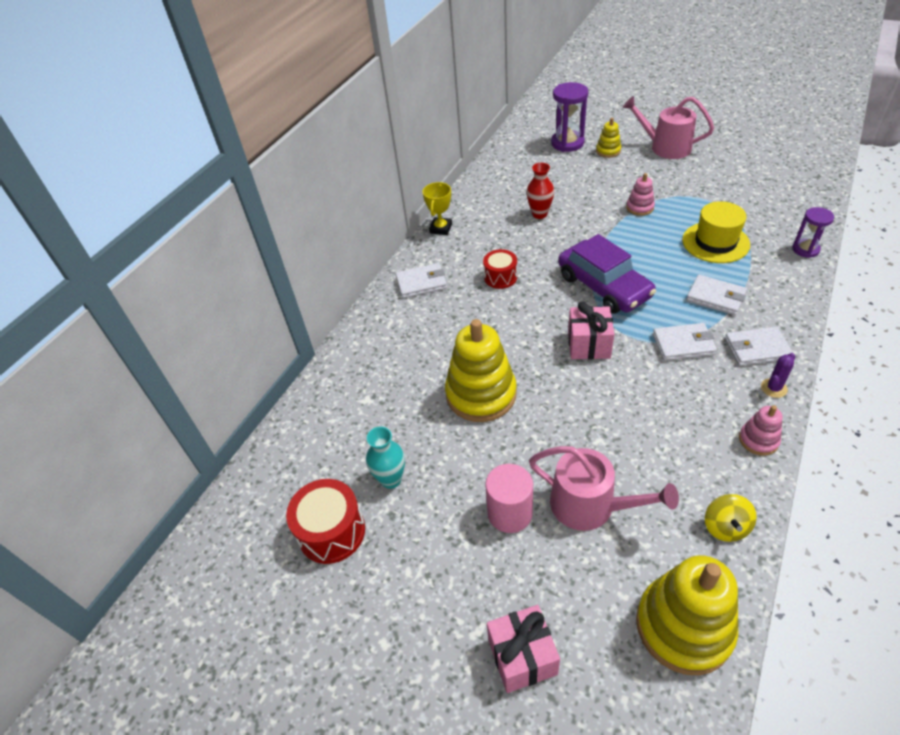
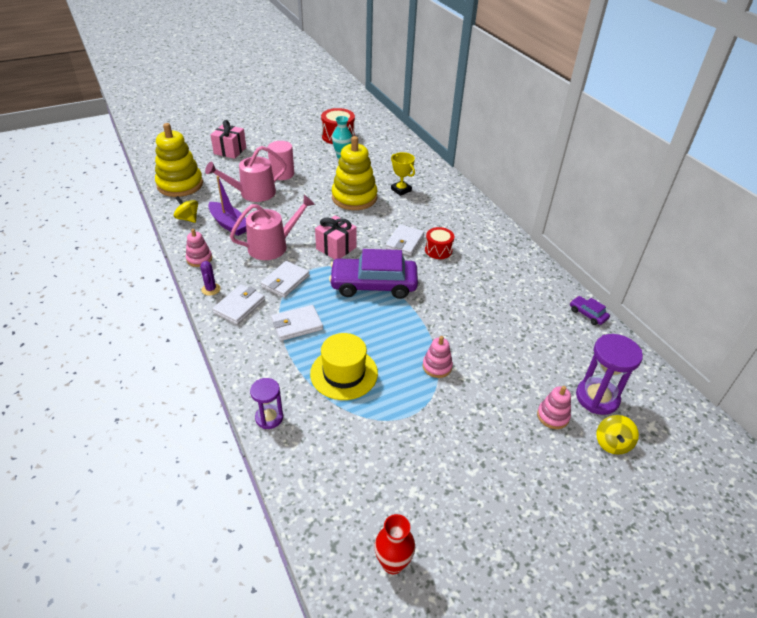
camera: 120 degrees right, 5 degrees down
white wallet [395,263,447,298] -> white wallet moved to [385,224,424,256]
yellow trophy [423,182,452,235] -> yellow trophy moved to [391,152,415,196]
red vase [527,163,554,219] -> red vase moved to [374,514,415,574]
yellow stacking toy [596,118,621,158] -> pink stacking toy [537,386,571,429]
pink watering can [623,96,714,159] -> pink watering can moved to [230,195,315,260]
none -> purple boat [208,176,247,236]
none -> purple car [570,296,610,325]
none -> yellow spinning top [596,415,639,455]

